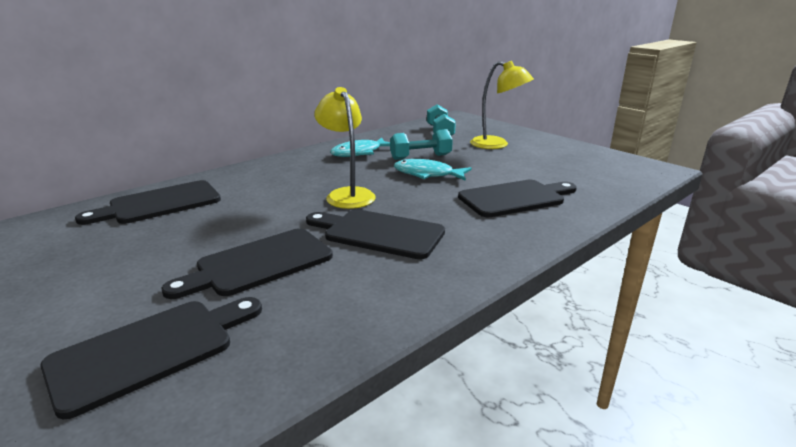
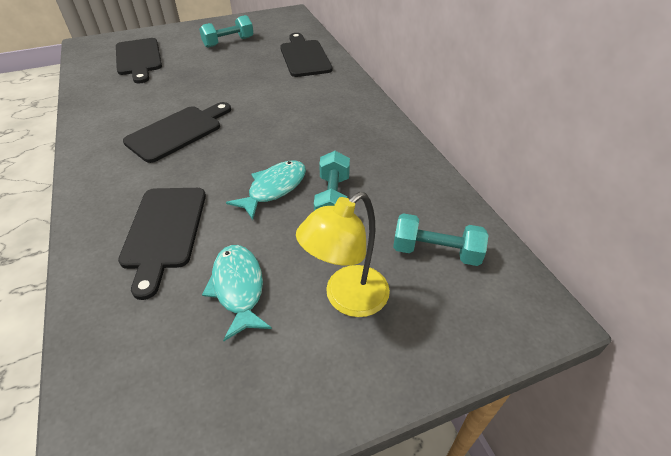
camera: 110 degrees right, 20 degrees up
black cutting board [161,228,333,299] -> none
yellow lamp [314,87,376,209] -> none
turquoise fish [330,137,390,157] -> turquoise fish moved to [202,245,272,341]
none -> turquoise dumbbell [199,15,254,48]

